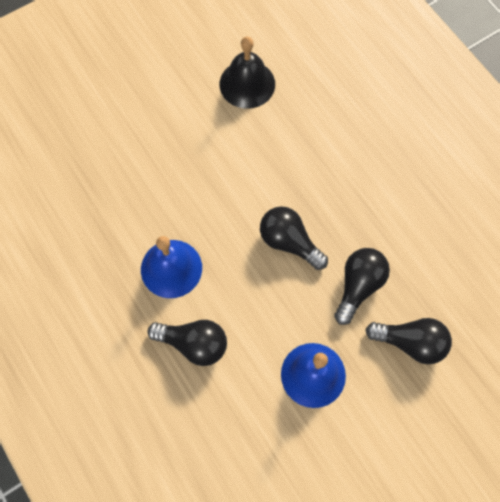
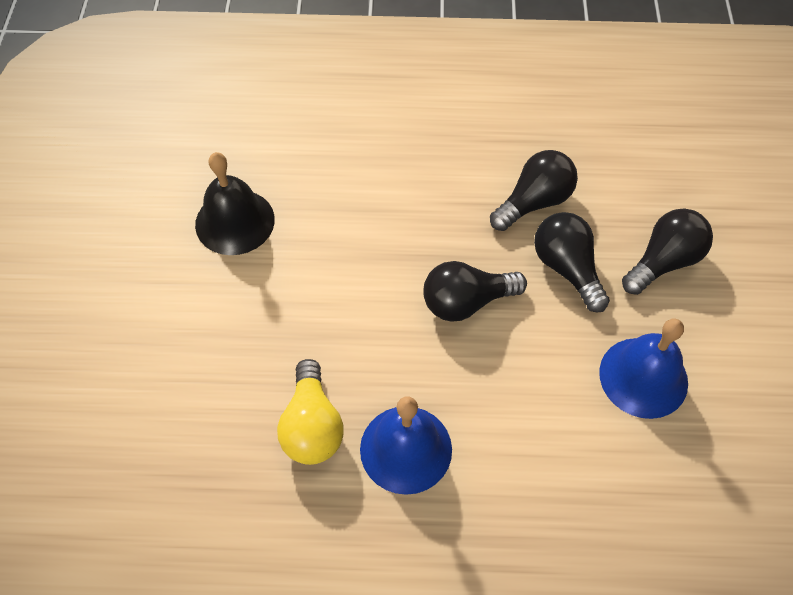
camera: 55 degrees left, 10 degrees down
black light bulb [148,320,227,366] -> black light bulb moved to [490,150,578,231]
none -> yellow light bulb [277,359,344,465]

